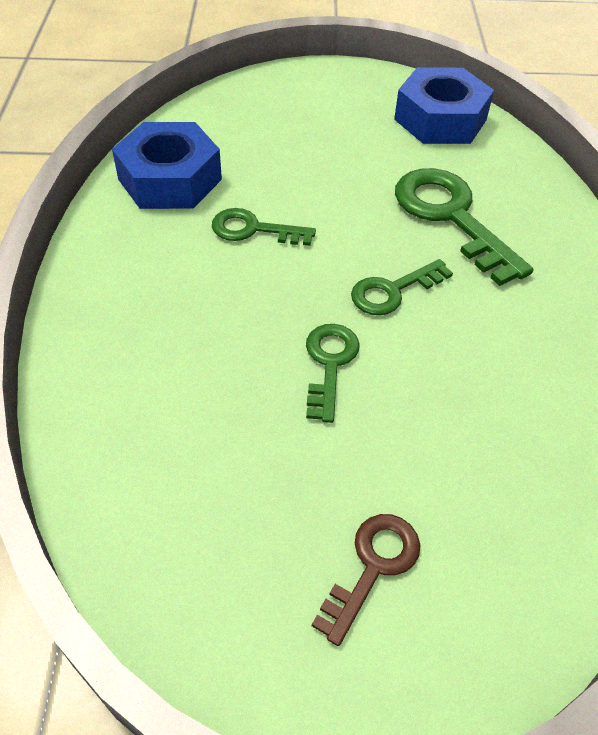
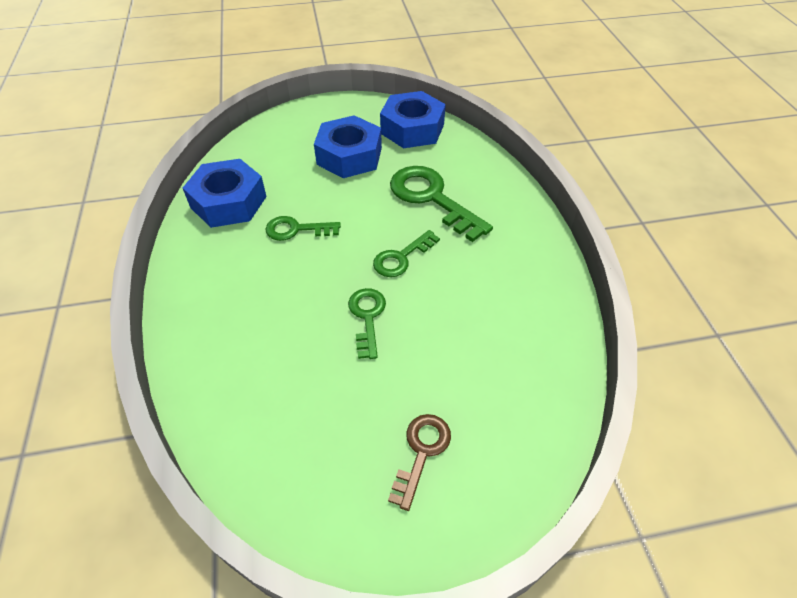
camera: 10 degrees left, 0 degrees up
none -> blue nut [314,115,382,178]

